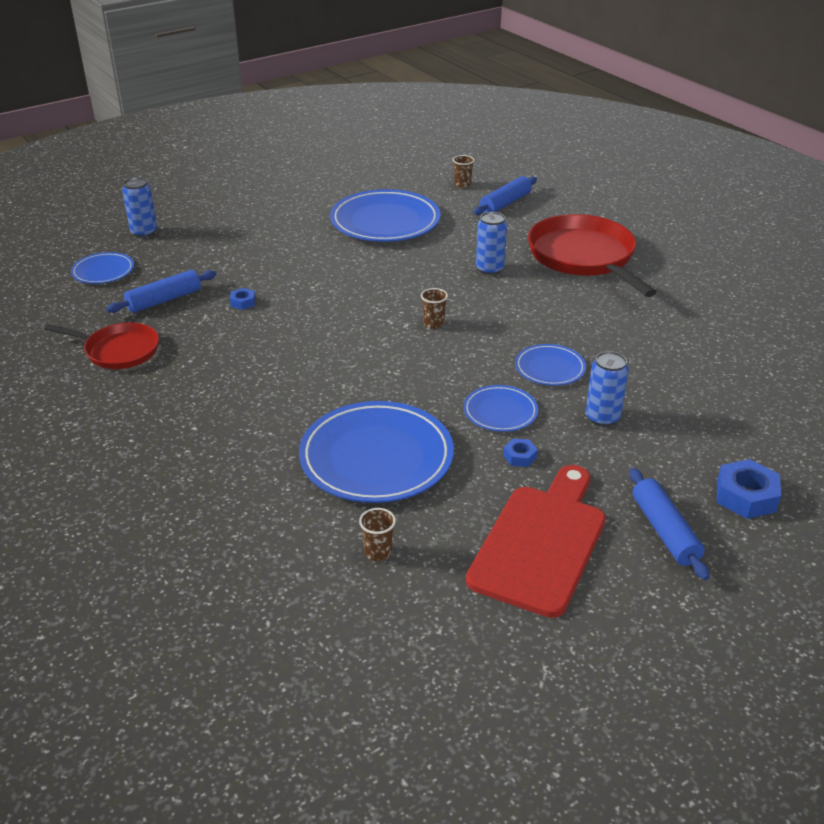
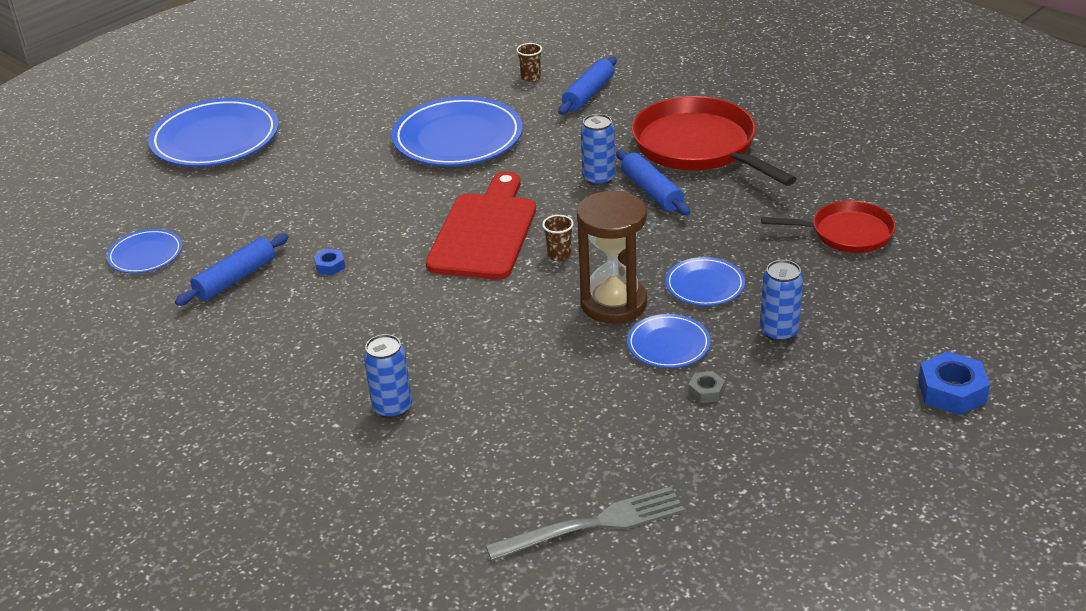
camera: 10 degrees left, 0 degrees up
red pan [44,322,159,369] -> red pan moved to [761,201,896,253]
blue can [122,177,157,238] -> blue can moved to [363,334,412,419]
blue plate [299,401,454,503] -> blue plate moved to [148,98,279,167]
brown cup [359,508,396,561] -> grey fork [485,487,684,561]
red cutting board [466,465,606,618] -> red cutting board moved to [426,171,536,280]
blue nut [503,438,538,467] -> grey nut [688,371,725,403]
blue rolling pin [629,468,710,580] -> blue rolling pin moved to [616,150,690,215]
none -> brown hourglass [577,191,647,324]

